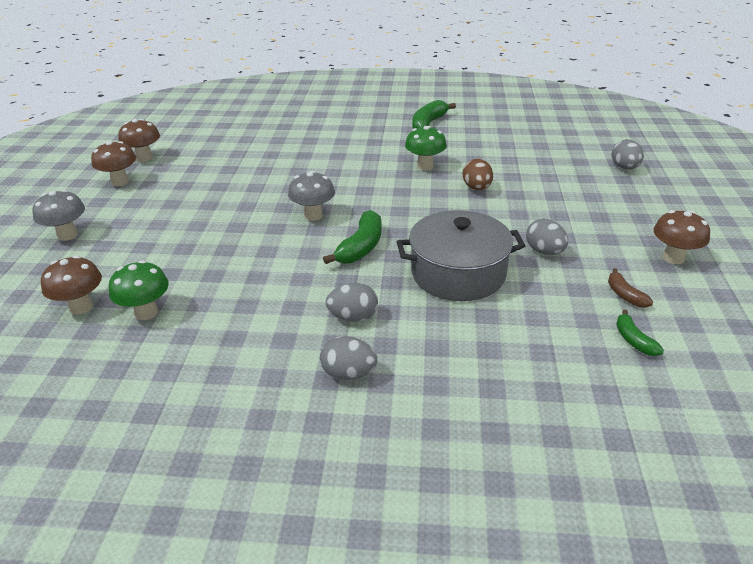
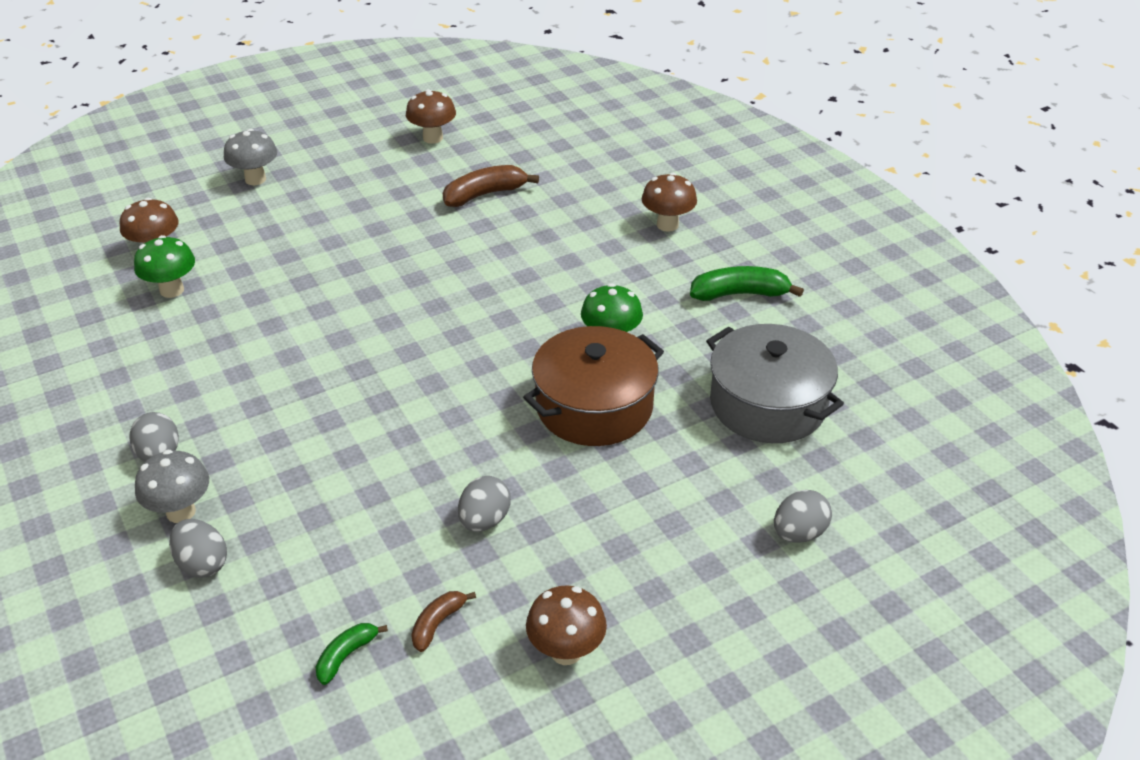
camera: 55 degrees right, 5 degrees up
brown mushroom [91,141,136,186] -> brown mushroom moved to [642,173,697,232]
grey mushroom [288,171,335,221] -> grey mushroom moved to [135,450,209,523]
green banana [323,210,382,264] -> none
grey egg [325,283,378,322] -> grey egg moved to [169,519,227,578]
grey pot [397,210,525,301] -> grey pot moved to [706,324,844,443]
brown egg [463,159,493,190] -> brown pot [523,326,664,446]
none -> brown banana [443,165,539,207]

